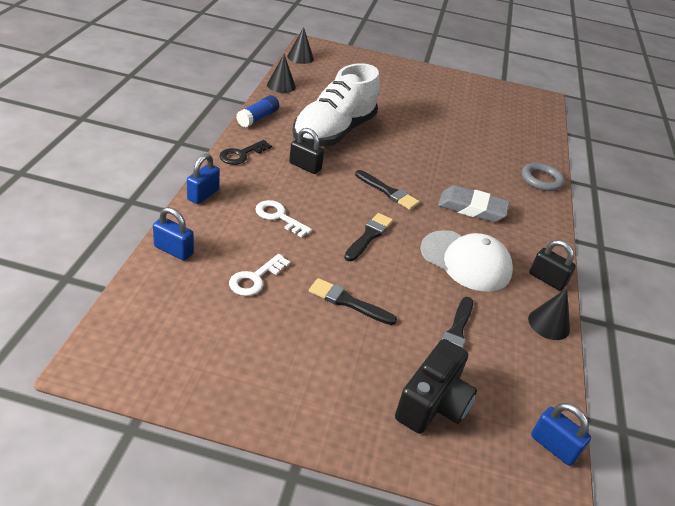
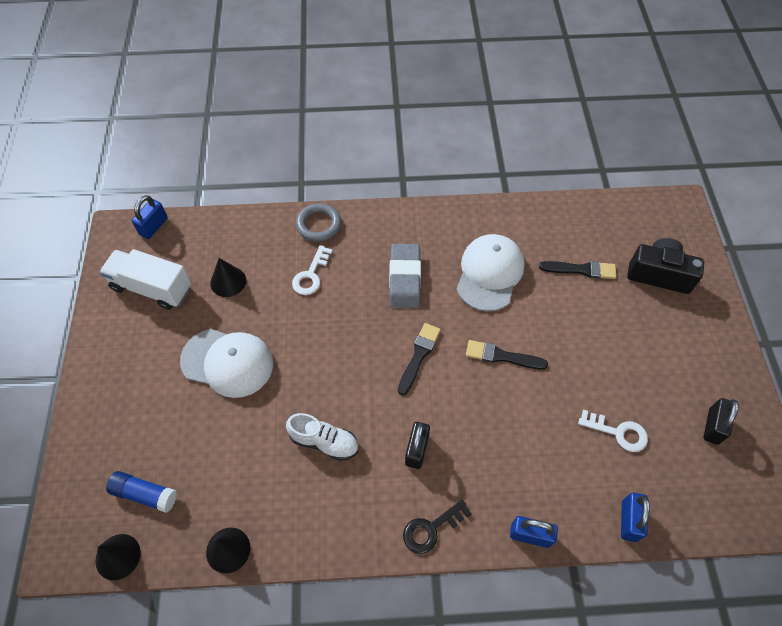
camera: 100 degrees left, 20 degrees up
black key [220,140,272,165] -> black key turned 120 degrees clockwise [403,499,472,554]
blue glue stick [236,95,279,127] -> blue glue stick moved to [106,471,177,513]
white key [255,200,312,238] -> white key moved to [292,245,332,295]
white shoe [293,63,380,147] -> white shoe [286,413,359,461], size x0.49
black brush [309,278,397,325] -> none
black cone [528,289,570,340] -> black cone moved to [210,258,246,297]
black padlock [529,240,576,291] -> black padlock moved to [703,398,739,445]
blue padlock [531,403,591,466] -> blue padlock moved to [132,195,168,239]
none -> white truck [100,249,191,310]
none -> white cap [180,329,273,398]

